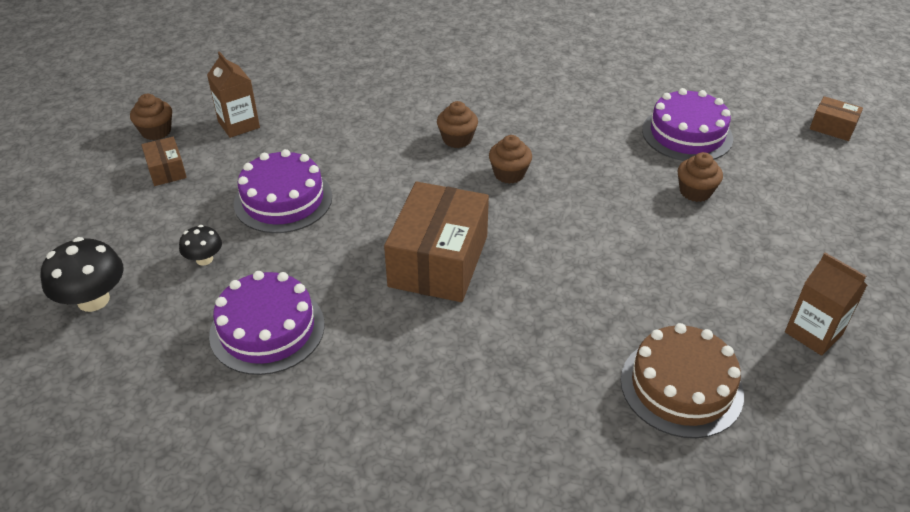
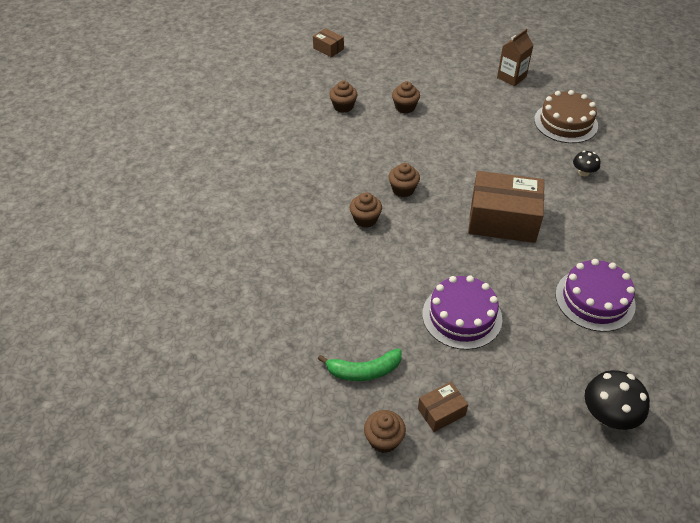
camera: 95 degrees left, 5 degrees up
black mushroom [179,225,222,265] -> black mushroom moved to [573,151,600,176]
brown carton [207,51,260,138] -> green banana [318,348,402,381]
purple cake [642,88,733,161] -> brown cupcake [329,80,358,113]
brown box [810,96,863,141] -> brown box turned 75 degrees counterclockwise [313,28,344,57]

